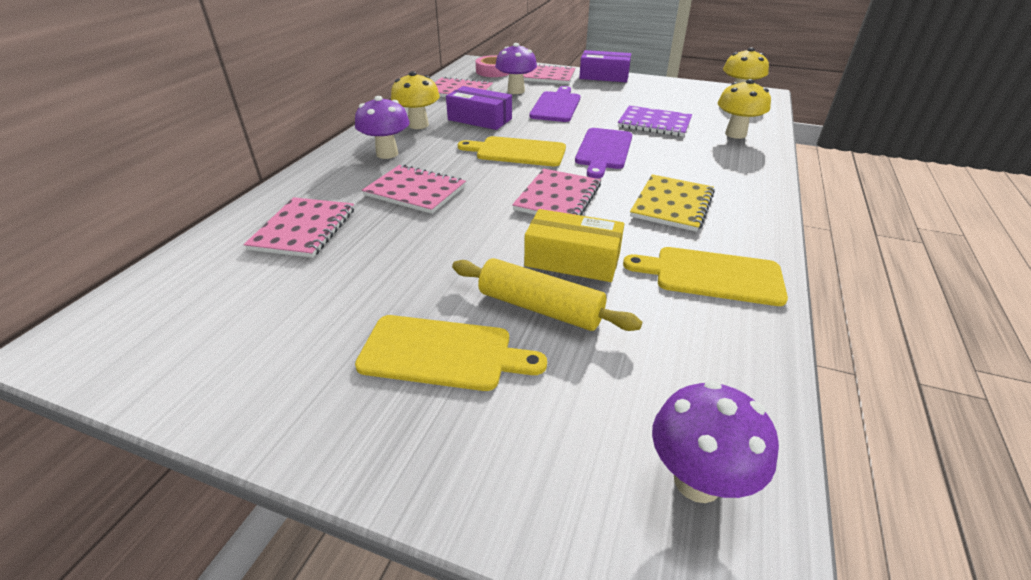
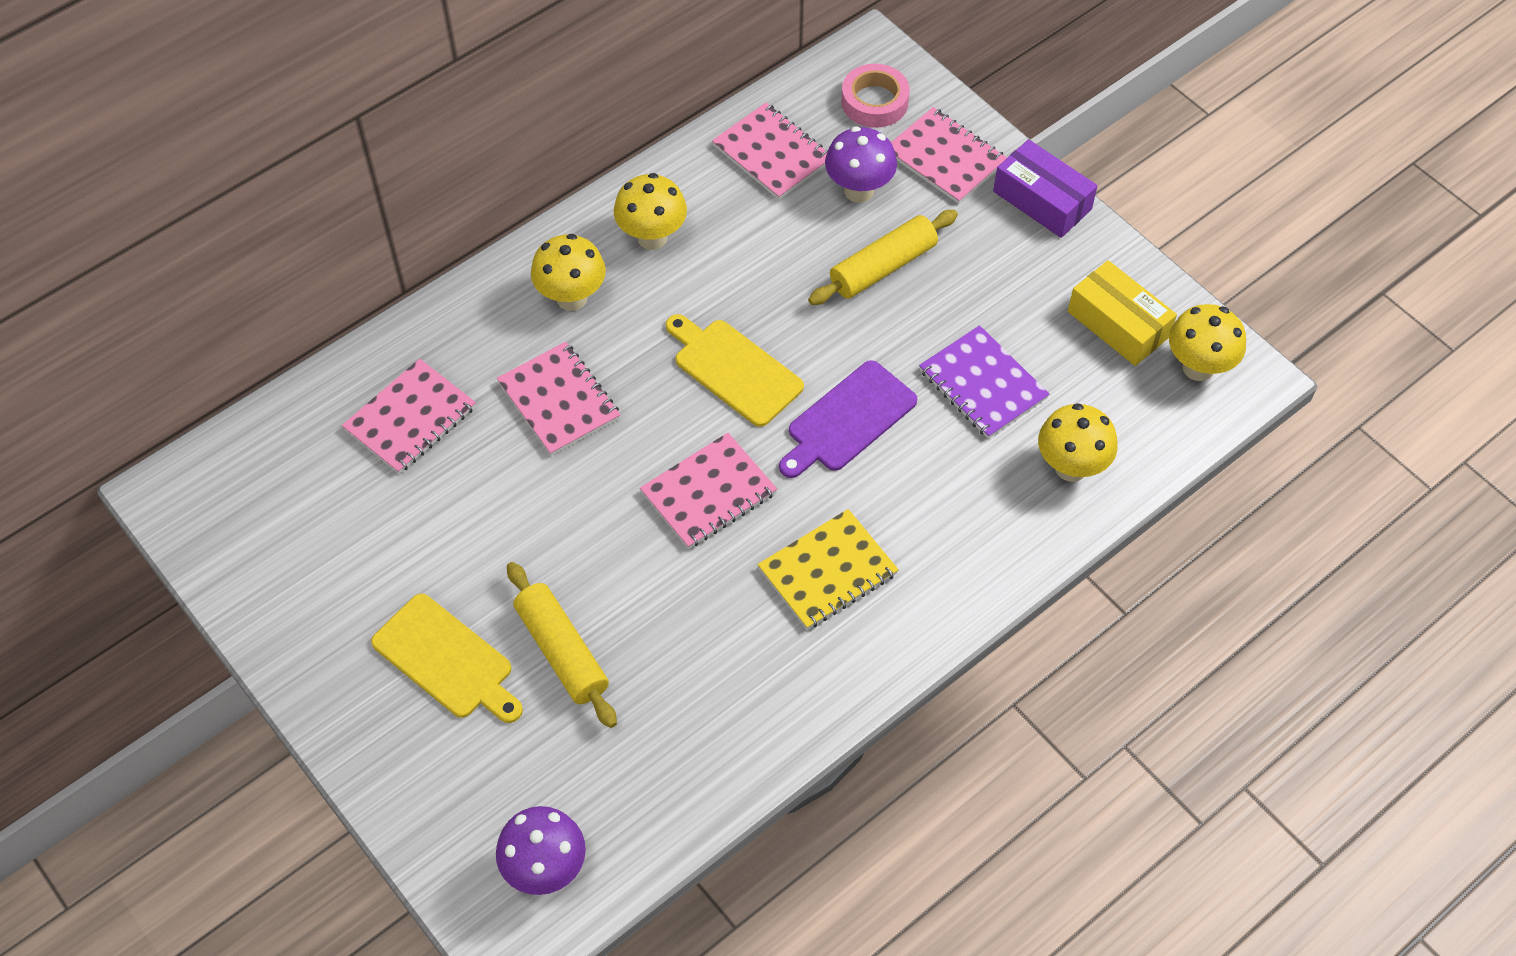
camera: 30 degrees right, 20 degrees up
purple mushroom [355,96,410,159] -> yellow mushroom [531,234,606,311]
purple box [446,86,512,130] -> none
yellow box [524,209,624,282] -> yellow box moved to [1068,260,1177,366]
purple cutting board [529,86,580,122] -> yellow rolling pin [808,210,958,305]
yellow cutting board [623,247,788,306] -> none

